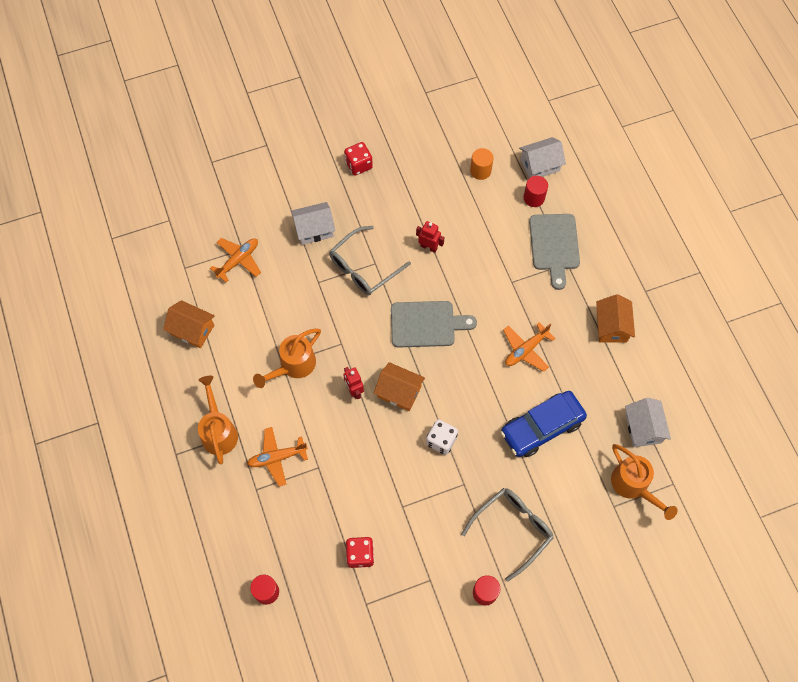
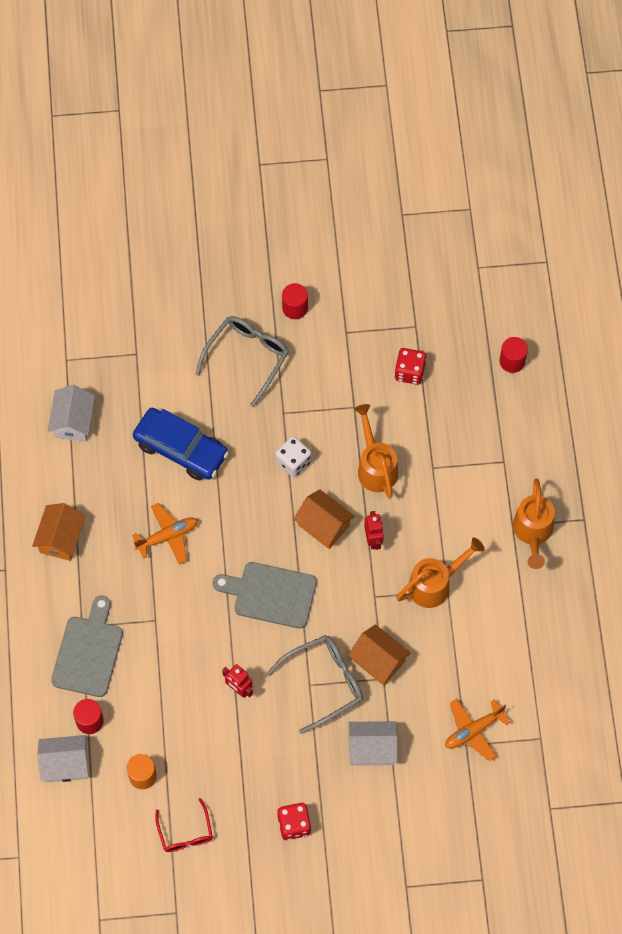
camera: 165 degrees left, 0 degrees up
orange house [163,300,215,348] -> orange house moved to [348,624,411,686]
orange plane [247,427,308,487] -> none
grey glasses [461,488,554,582] -> grey glasses turned 150 degrees clockwise [195,316,289,407]
blue car [500,391,587,457] -> blue car turned 45 degrees clockwise [133,408,229,481]
orange watering can [611,444,678,520] -> orange watering can moved to [354,404,398,499]
none -> red glasses [155,798,213,852]

